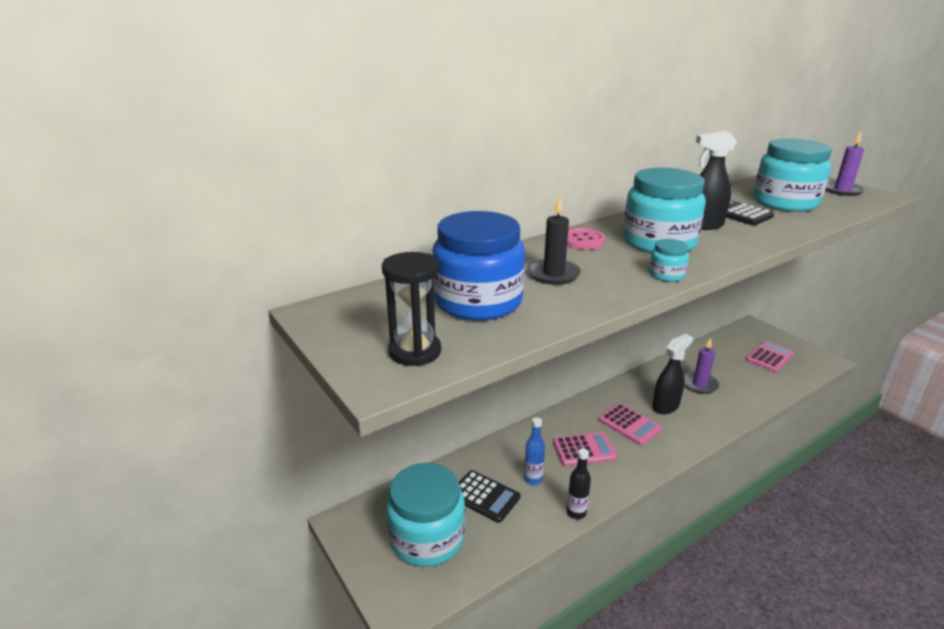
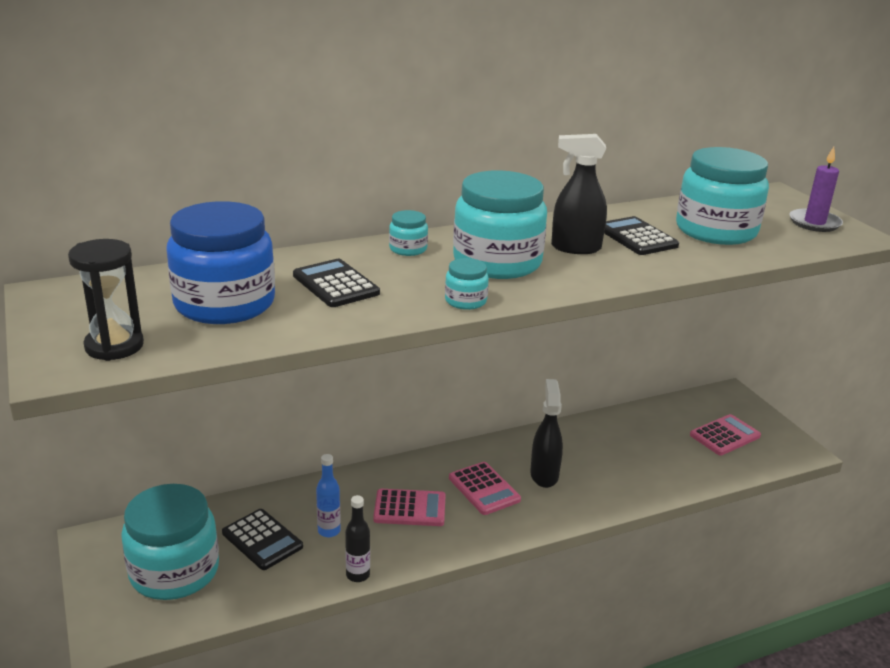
camera: 10 degrees right, 0 degrees up
black candle [528,196,581,285] -> black calculator [293,259,380,307]
pink button [567,228,606,249] -> turquoise jar [389,210,428,256]
black spray bottle [652,334,693,414] -> black spray bottle turned 60 degrees counterclockwise [530,379,563,488]
purple candle [684,338,720,394] -> none

